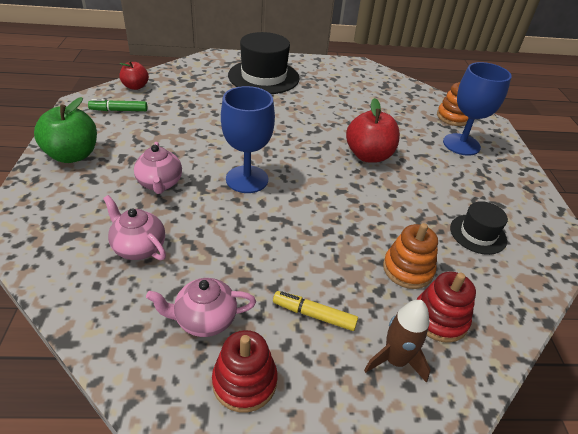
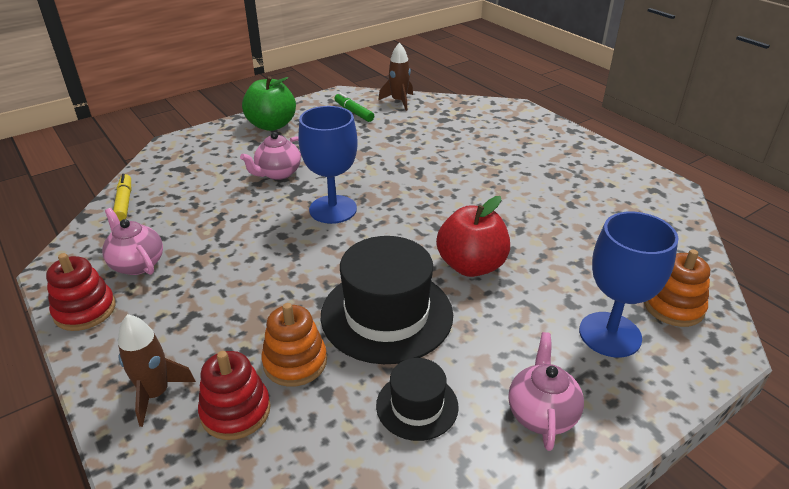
camera: 60 degrees right, 5 degrees down
pink teapot [103,195,166,260] -> pink teapot moved to [508,332,584,451]
red apple [119,61,149,90] -> brown rocket [378,42,413,111]
black hat [228,32,300,94] -> black hat moved to [321,236,453,364]
yellow marker [273,291,358,331] -> yellow marker moved to [113,174,131,222]

